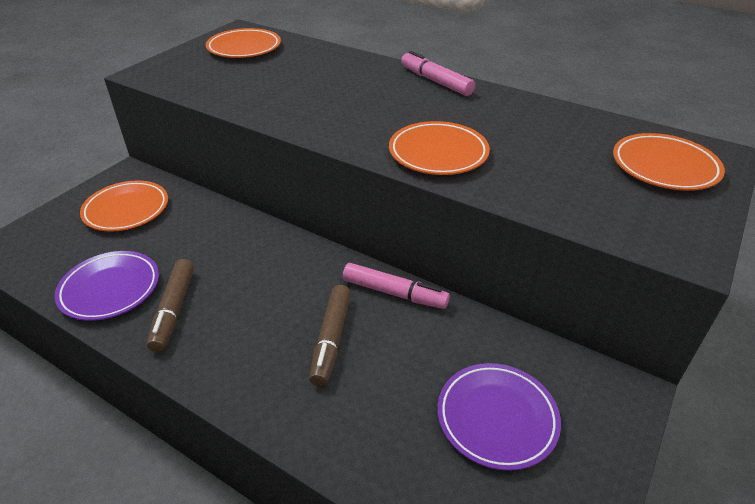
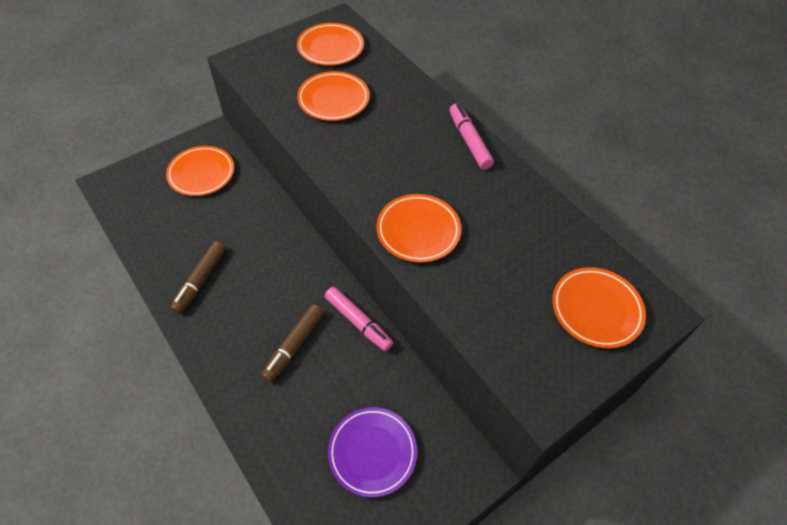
camera: 20 degrees right, 15 degrees up
purple plate [54,251,159,321] -> none
none -> orange plate [297,71,370,121]

